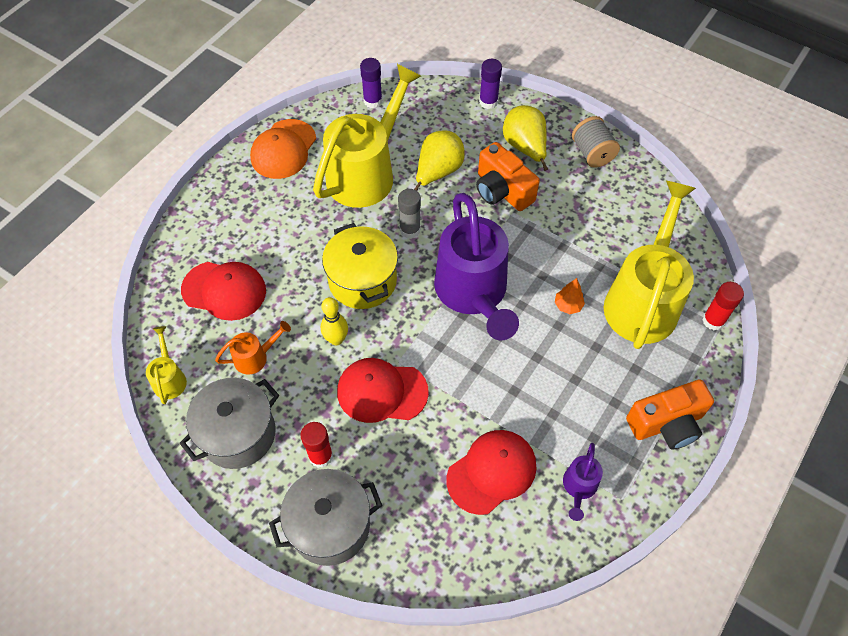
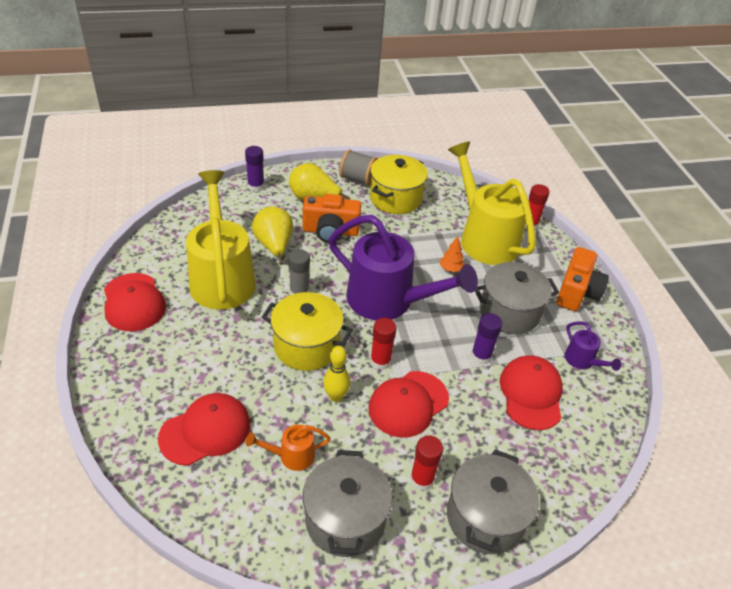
camera: 50 degrees left, 15 degrees down
yellow watering can [146,326,187,404] -> none
orange watering can [215,321,291,375] -> orange watering can turned 120 degrees counterclockwise [246,425,331,471]
orange cap [250,119,316,179] -> red cap [104,273,166,331]
purple glue stick [360,58,382,108] -> purple glue stick moved to [471,313,502,364]
none -> yellow pot [370,155,428,214]
none -> red glue stick [370,318,396,370]
none -> grey pot [475,262,559,334]

